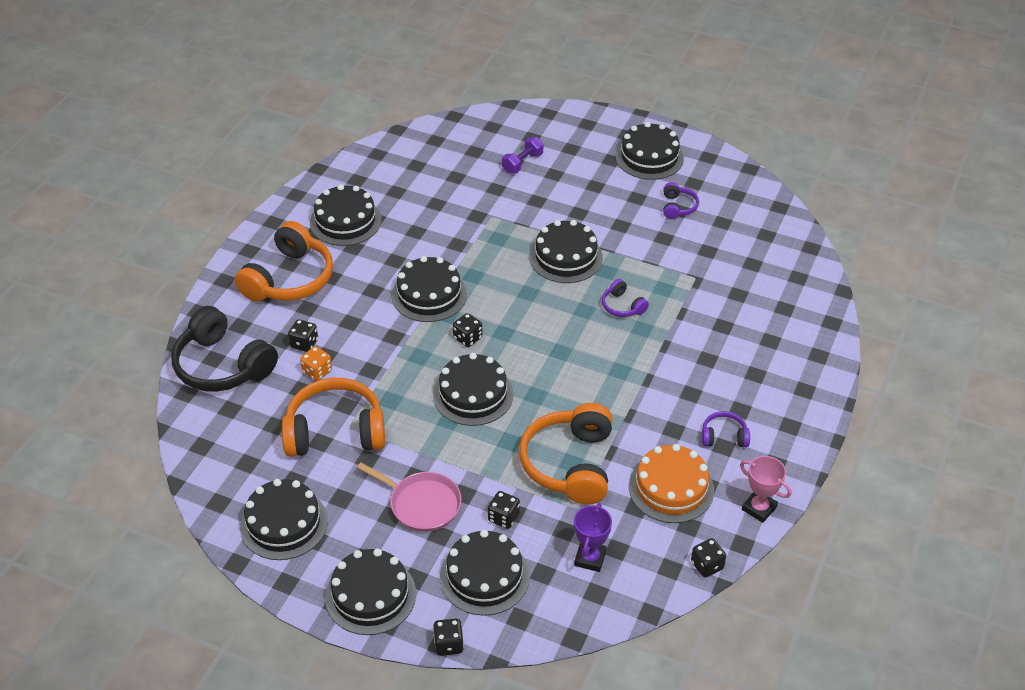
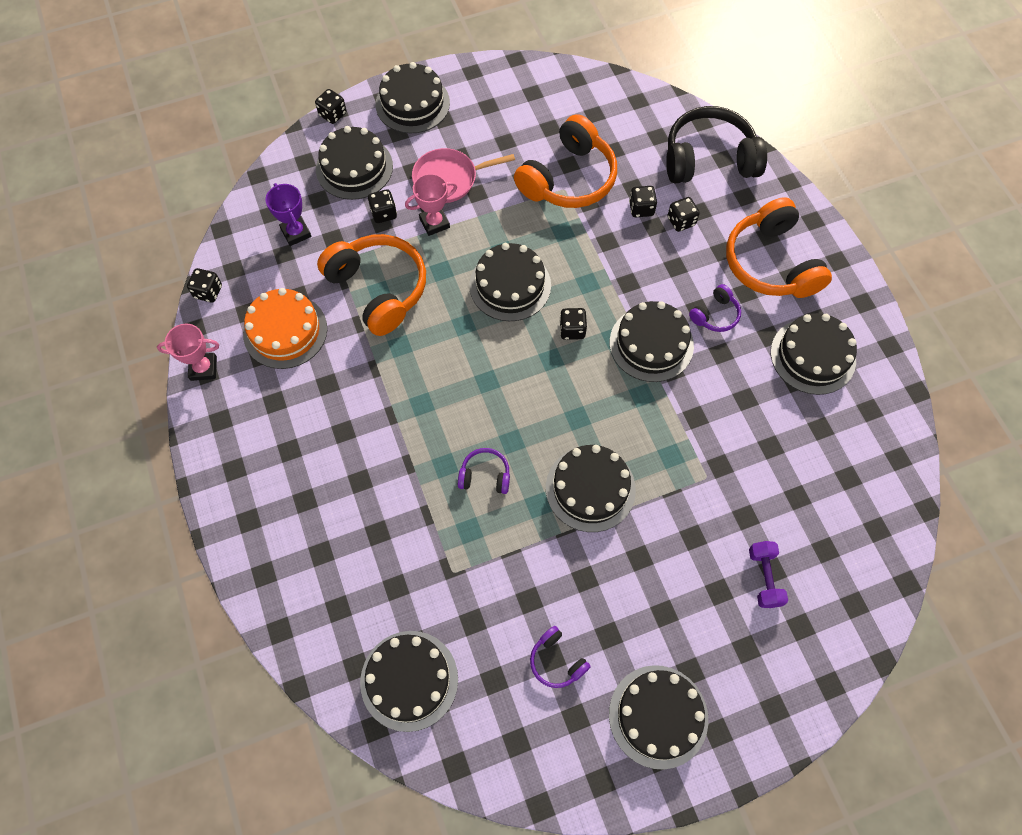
camera: 135 degrees right, 20 degrees up
black cake [240,479,328,560] -> black cake moved to [360,631,458,732]
orange dice [300,346,332,381] -> black dice [629,186,657,217]
purple headphones [702,411,750,447] -> purple headphones moved to [689,284,741,332]
none -> pink trophy [405,174,457,236]

